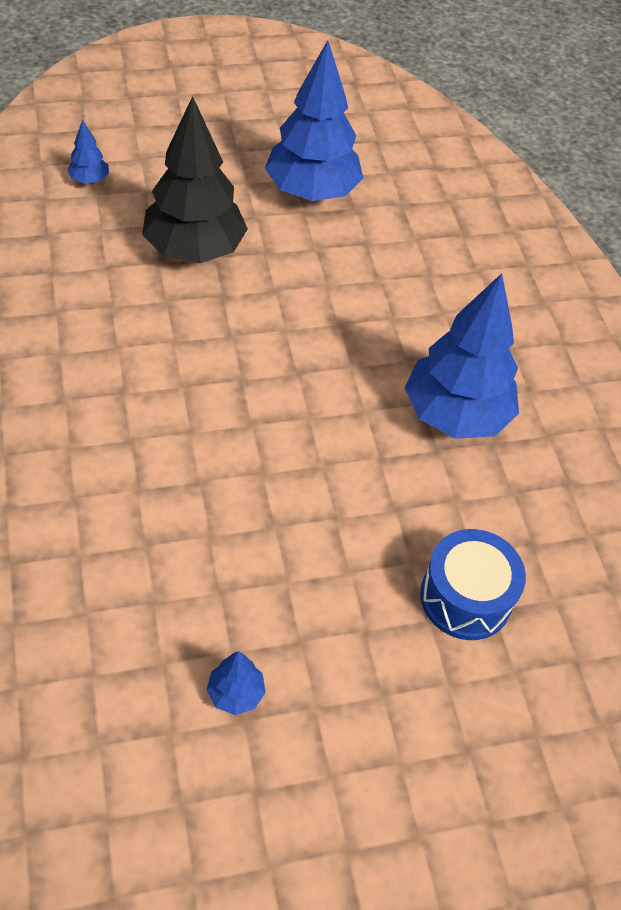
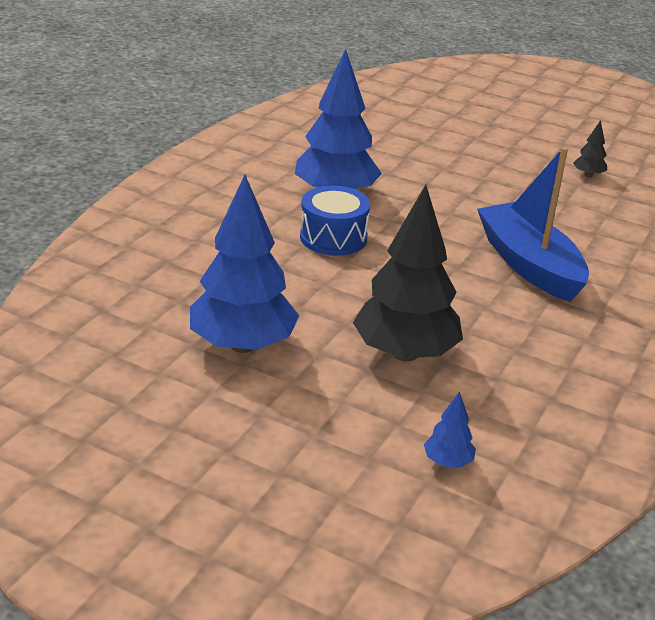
camera: 135 degrees left, 20 degrees down
blue tree [207,651,265,715] -> black tree [573,120,607,177]
blue drum [420,529,526,640] -> blue drum moved to [300,186,370,256]
none -> blue boat [477,147,589,302]

